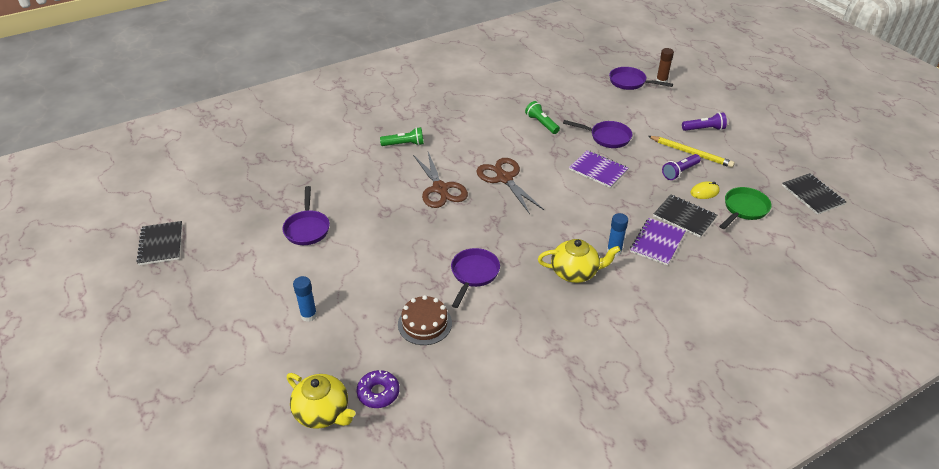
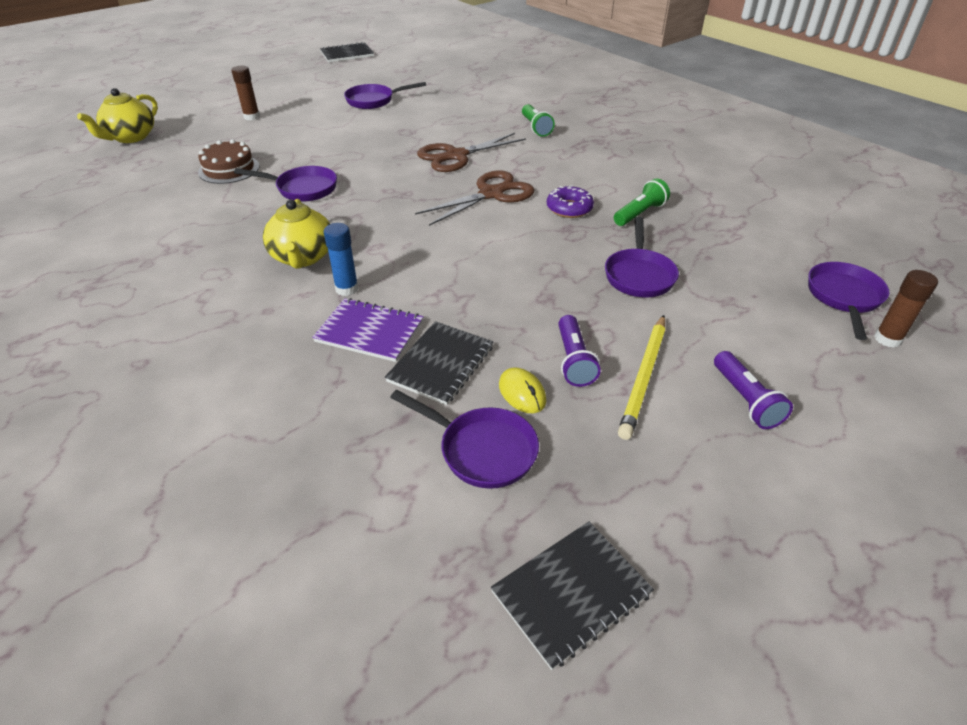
camera: 80 degrees right, 0 degrees up
blue glue stick [293,276,317,322] -> brown glue stick [231,66,260,120]
purple donut [357,370,399,408] -> purple donut moved to [547,185,594,218]
purple notebook [569,150,628,188] -> none
purple flashlight [662,154,701,180] -> purple flashlight turned 135 degrees counterclockwise [558,315,601,387]
green pan [719,187,772,229] -> purple pan [390,390,539,489]

